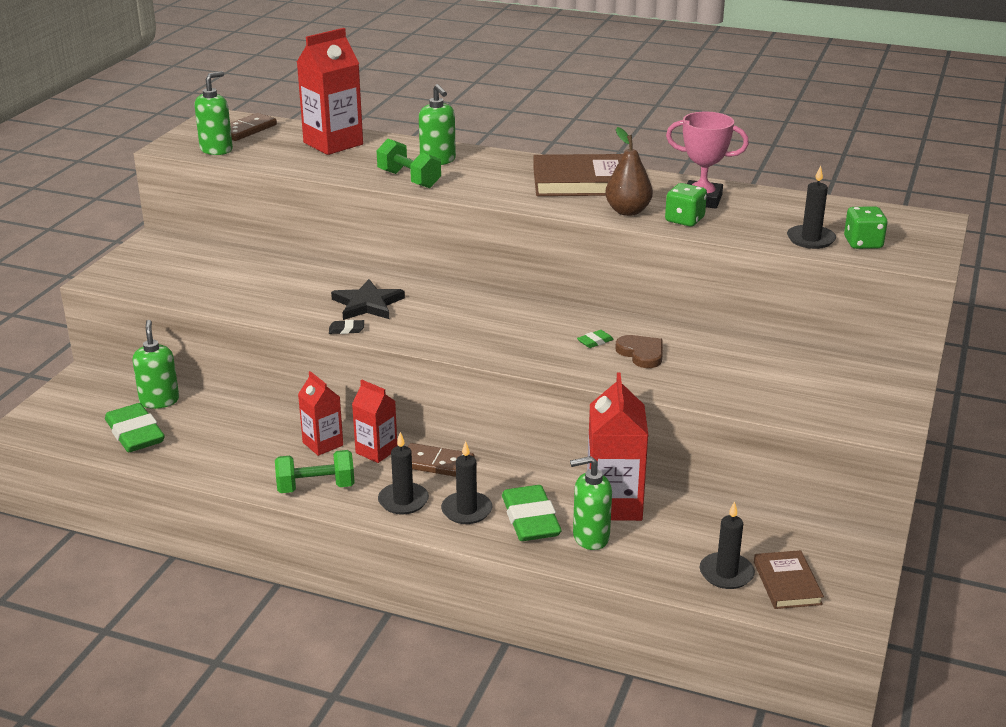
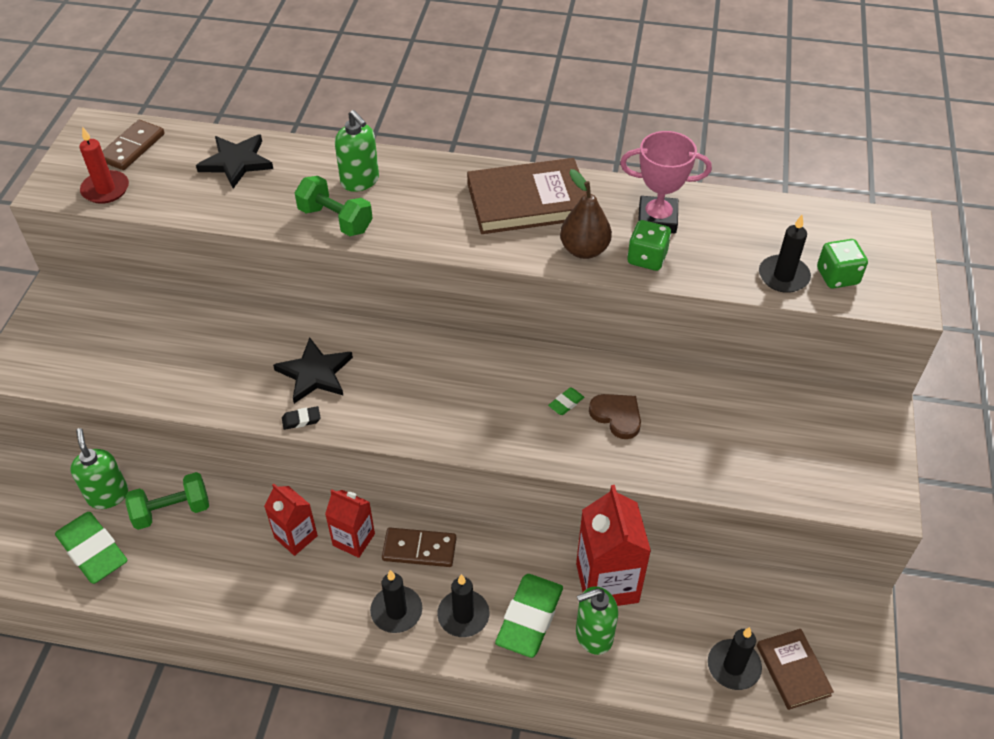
camera: 10 degrees left, 20 degrees up
green soap dispenser [194,71,233,155] -> red candle [79,127,129,204]
green dumbbell [275,450,355,493] -> green dumbbell moved to [125,472,209,530]
red carton [297,28,363,155] -> black star [196,134,273,189]
green eraser [502,485,561,541] -> green eraser turned 45 degrees clockwise [495,574,563,658]

